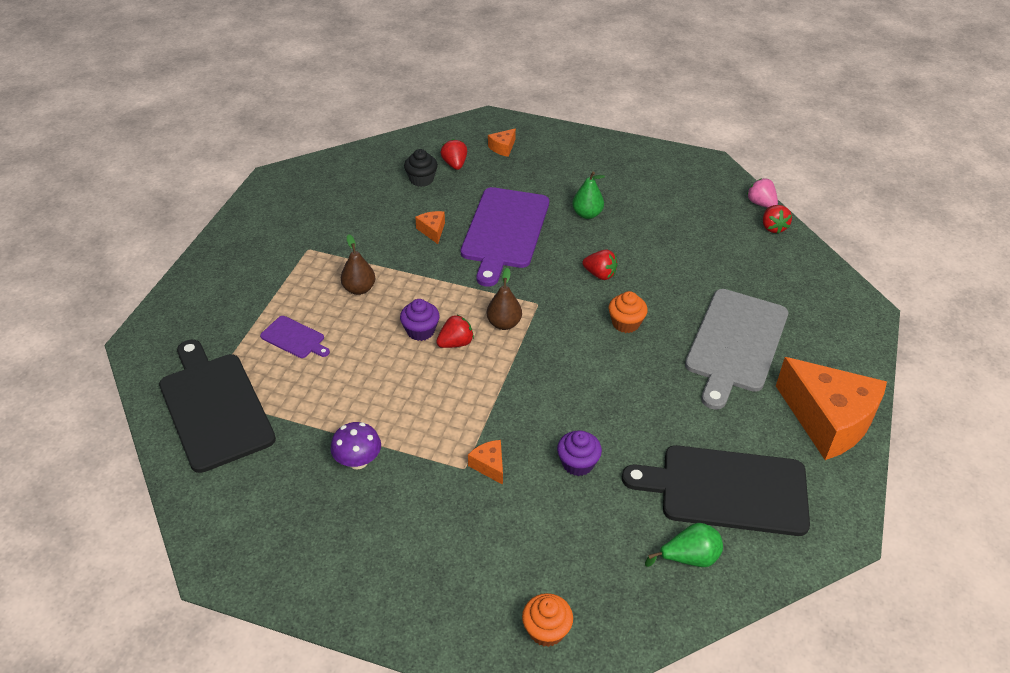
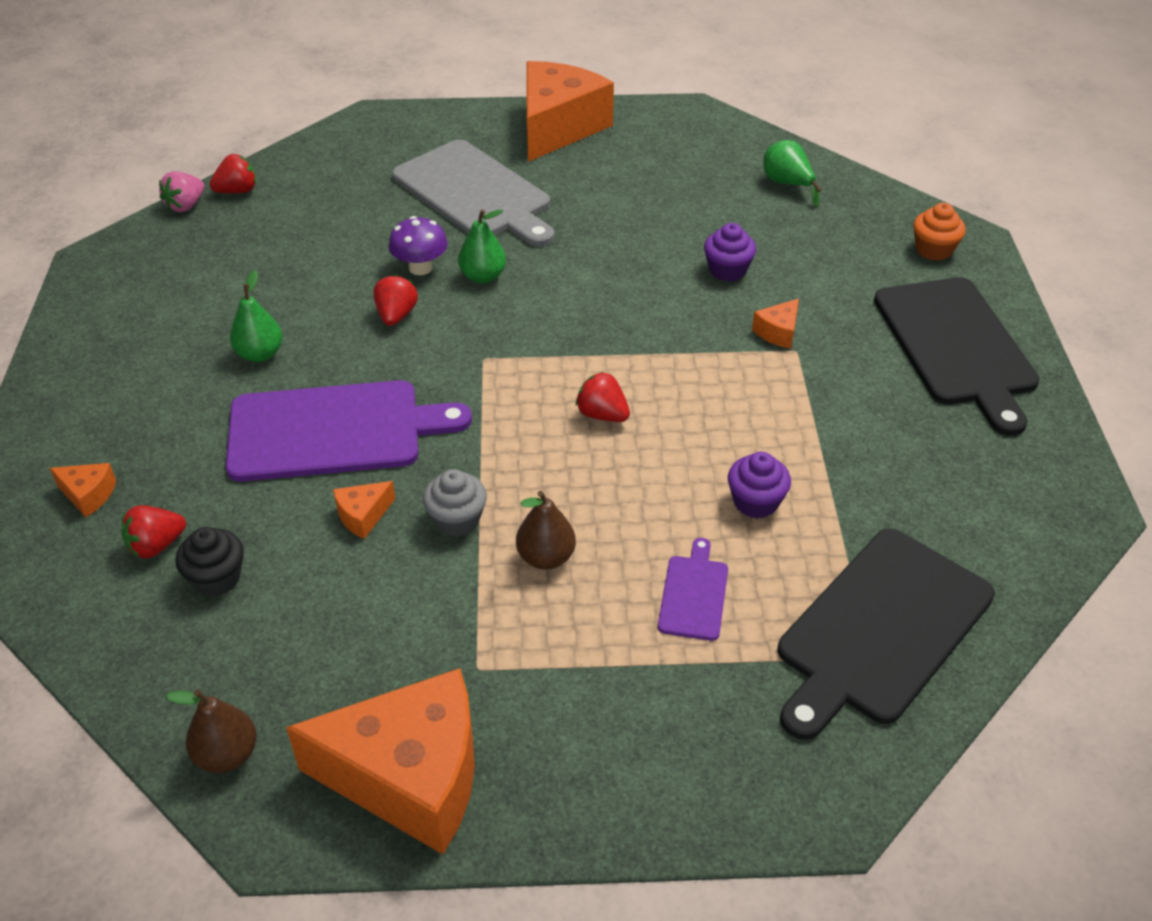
camera: 110 degrees left, 0 degrees up
purple mushroom [330,422,381,470] -> purple mushroom moved to [389,216,448,275]
purple cupcake [400,299,439,341] -> purple cupcake moved to [728,452,791,518]
brown pear [487,267,522,330] -> brown pear moved to [166,689,257,773]
orange cupcake [609,291,648,333] -> green pear [458,209,506,284]
black cutting board [622,445,810,536] -> black cutting board moved to [874,277,1040,436]
grey cutting board [685,289,788,410] -> grey cutting board turned 45 degrees clockwise [392,140,555,247]
none -> orange cheese [286,668,475,854]
none -> grey cupcake [423,469,487,537]

